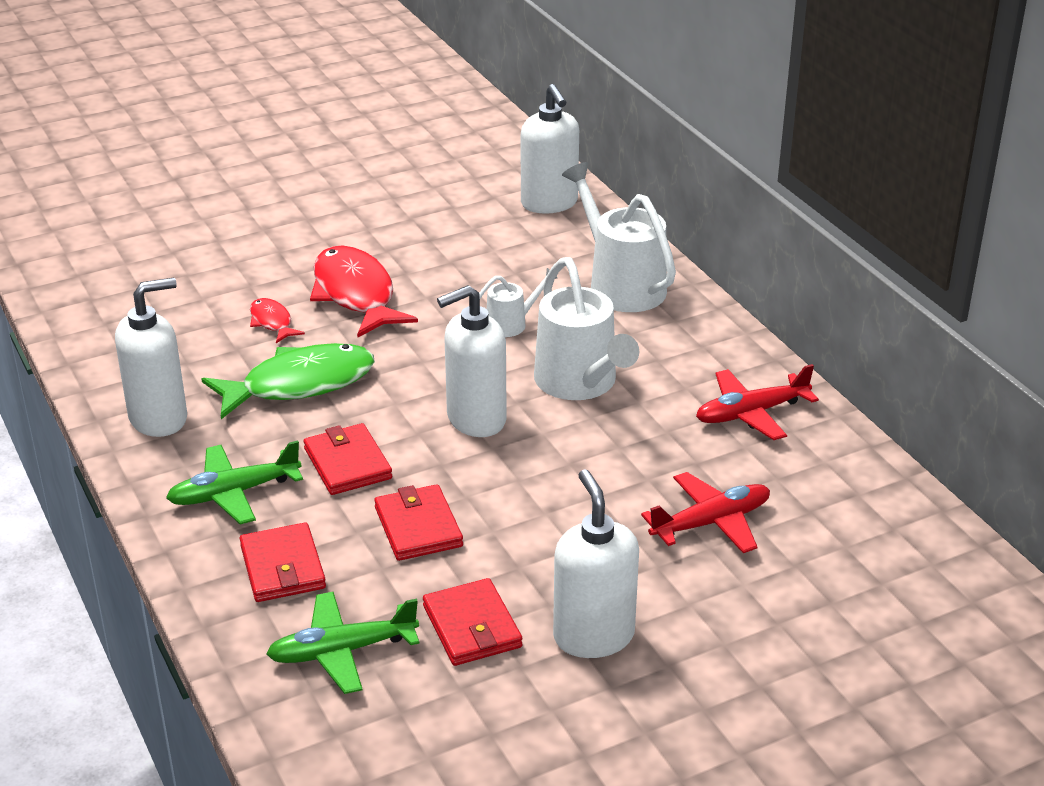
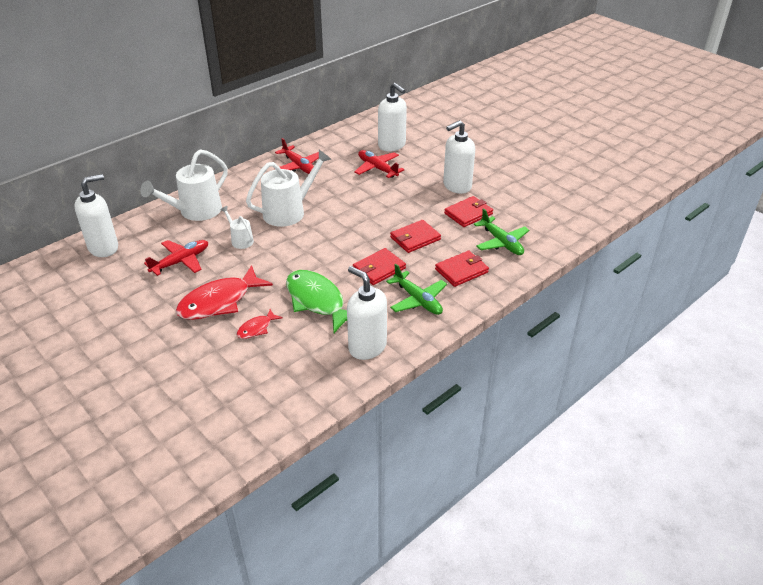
camera: 105 degrees left, 5 degrees up
white soap dispenser [437,285,507,437] -> white soap dispenser moved to [378,83,407,152]
none -> red plane [144,240,208,276]

